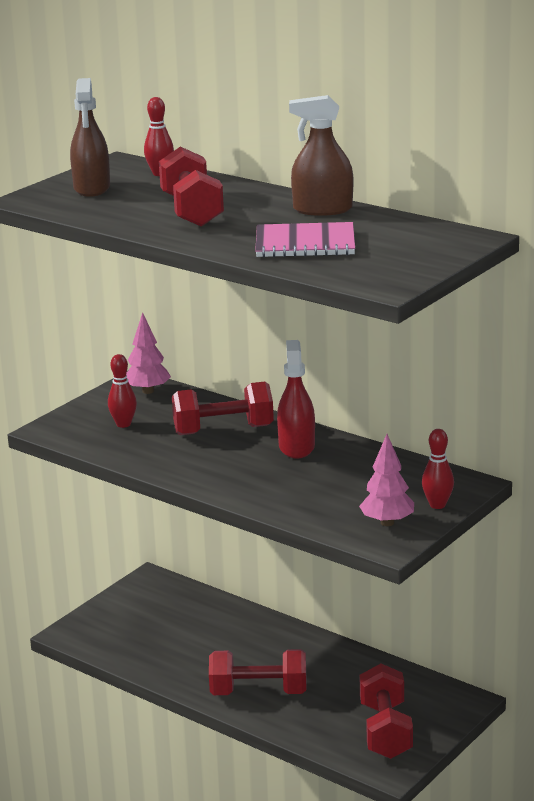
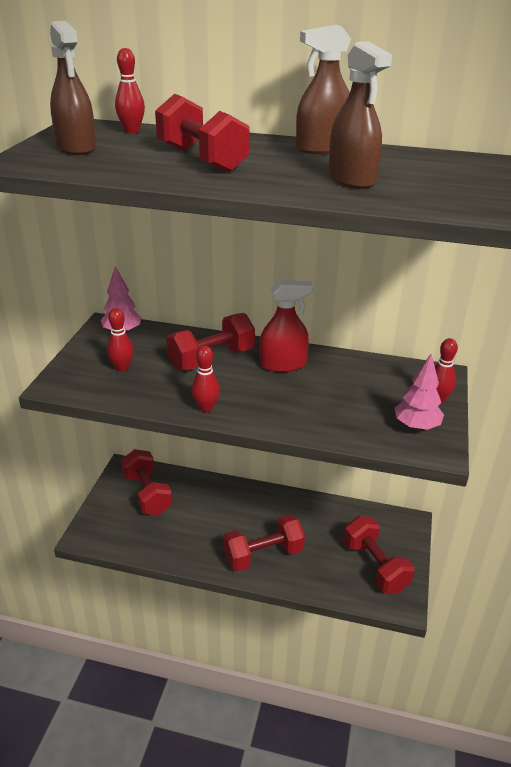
camera: 25 degrees left, 10 degrees up
pink notebook [255,222,355,258] -> brown spray bottle [328,41,392,189]
red spray bottle [277,340,315,459] -> red spray bottle turned 105 degrees clockwise [260,280,313,372]
none -> red dumbbell [121,449,172,515]
none -> red bowling pin [192,345,220,412]

